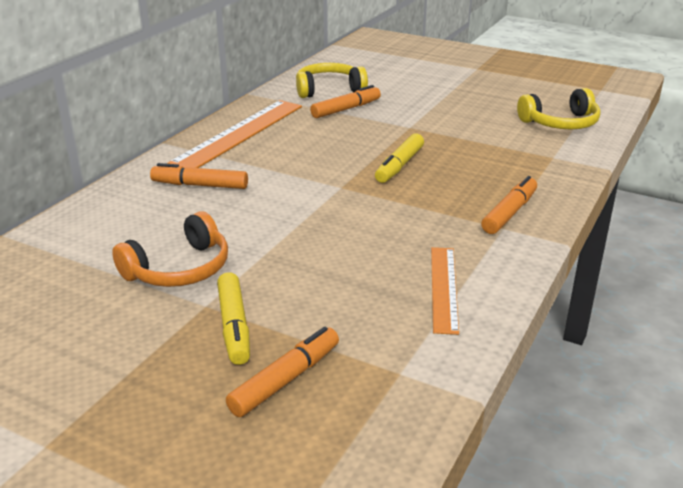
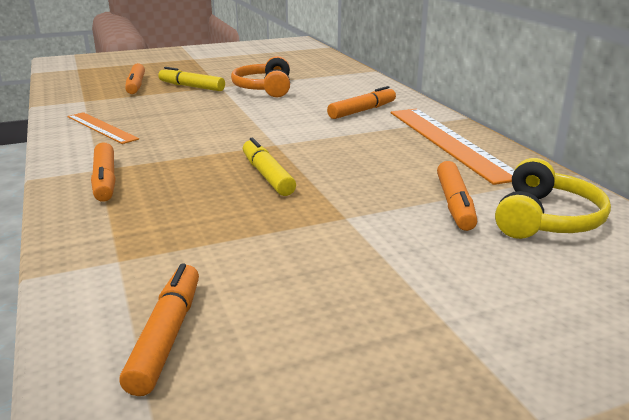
camera: 130 degrees right, 5 degrees down
yellow headphones [517,88,601,129] -> orange marker [119,263,199,396]

